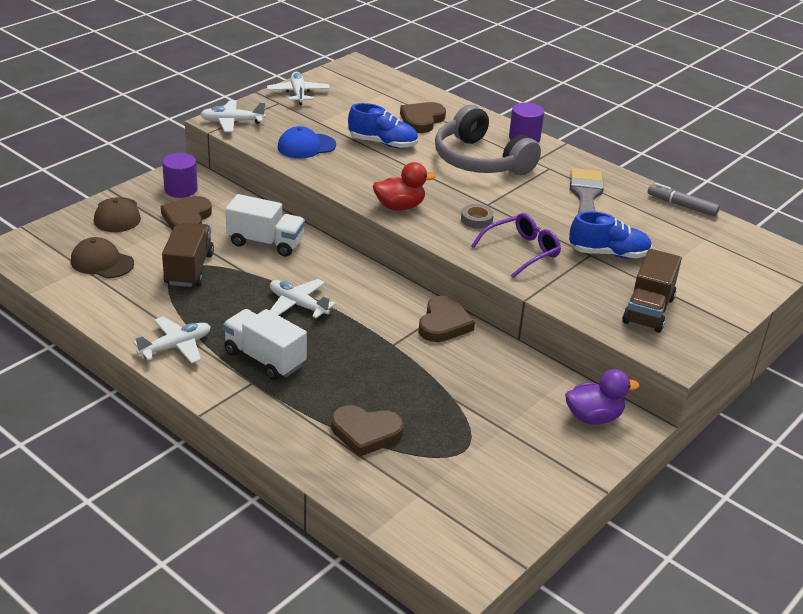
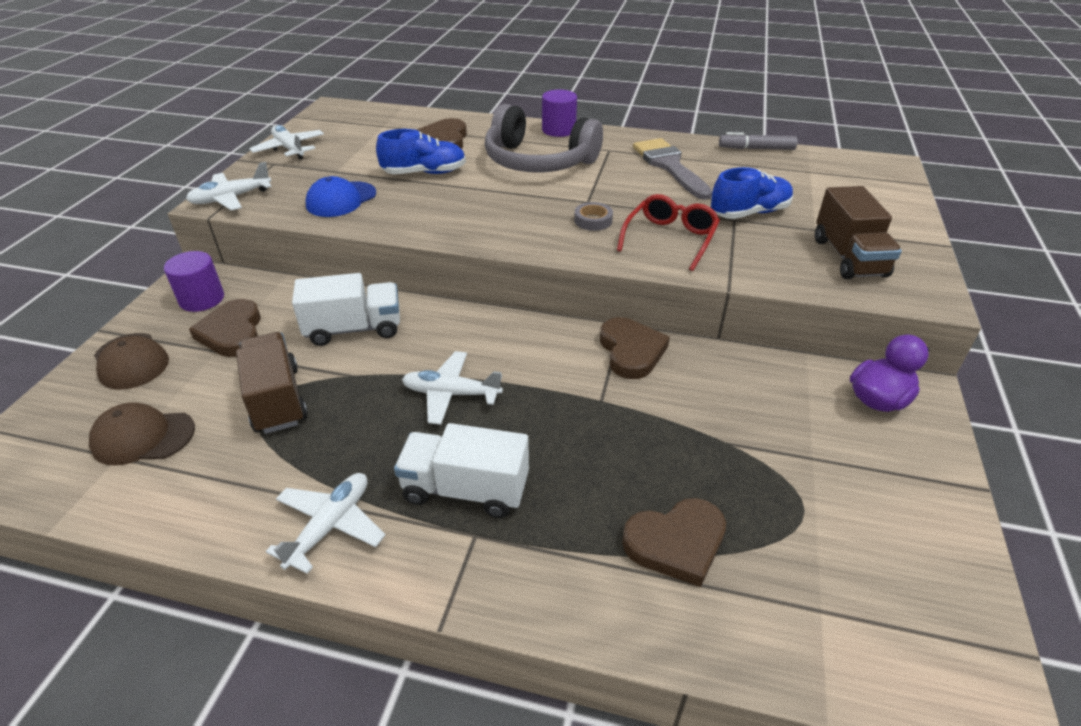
camera: 25 degrees left, 5 degrees up
red duck [373,162,436,211] -> none
purple glasses [471,213,561,278] -> red glasses [617,194,720,271]

